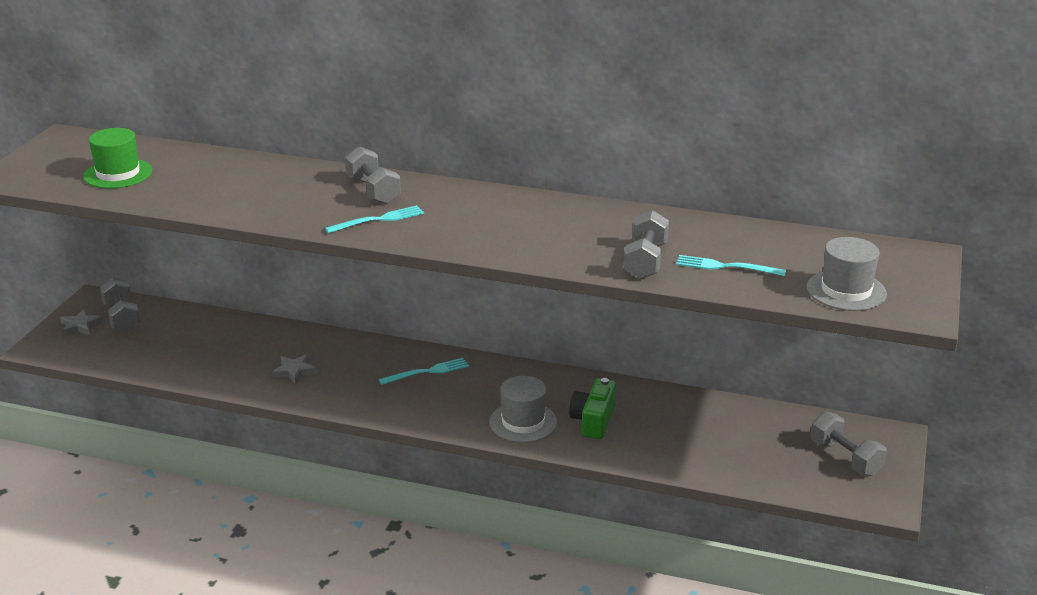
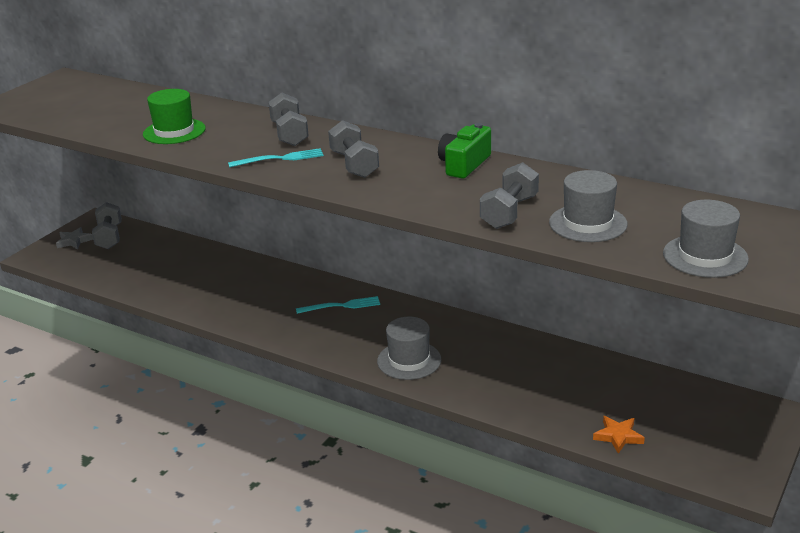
camera: 15 degrees right, 0 degrees up
green hat [83,128,152,188] -> green hat moved to [143,89,206,144]
grey star [272,354,318,385] -> none
green camera [569,378,617,439] -> green camera moved to [438,123,491,179]
turquoise fork [676,255,786,276] -> grey hat [549,170,628,242]
grey dumbbell [810,411,887,476] -> grey dumbbell moved to [328,120,379,178]
none -> orange star [593,416,645,454]

